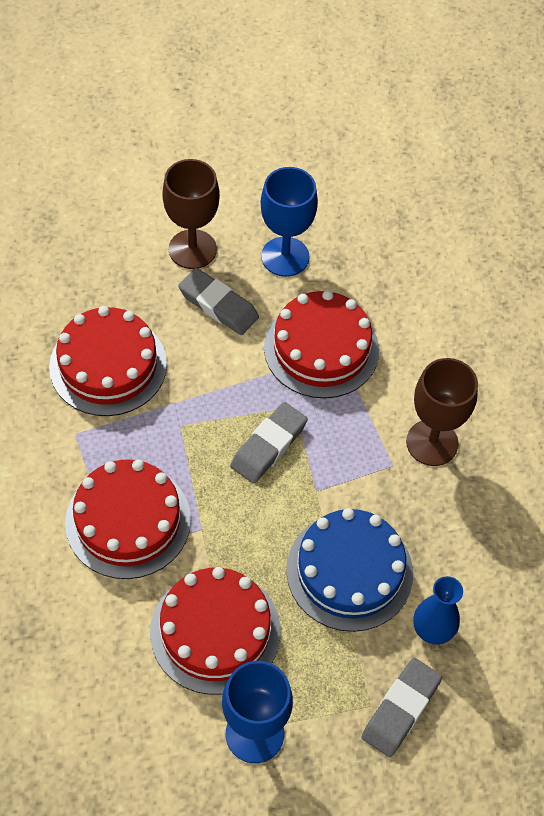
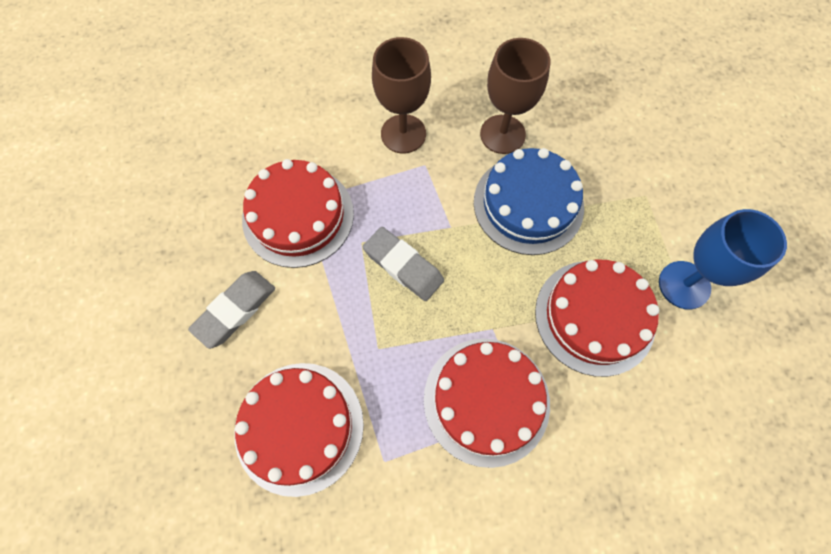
camera: 85 degrees left, 10 degrees up
brown goblet [162,159,220,269] -> brown goblet moved to [480,38,550,154]
blue goblet [261,167,318,277] -> none
grey eraser [362,658,442,757] -> none
blue vase [413,576,463,644] -> none

